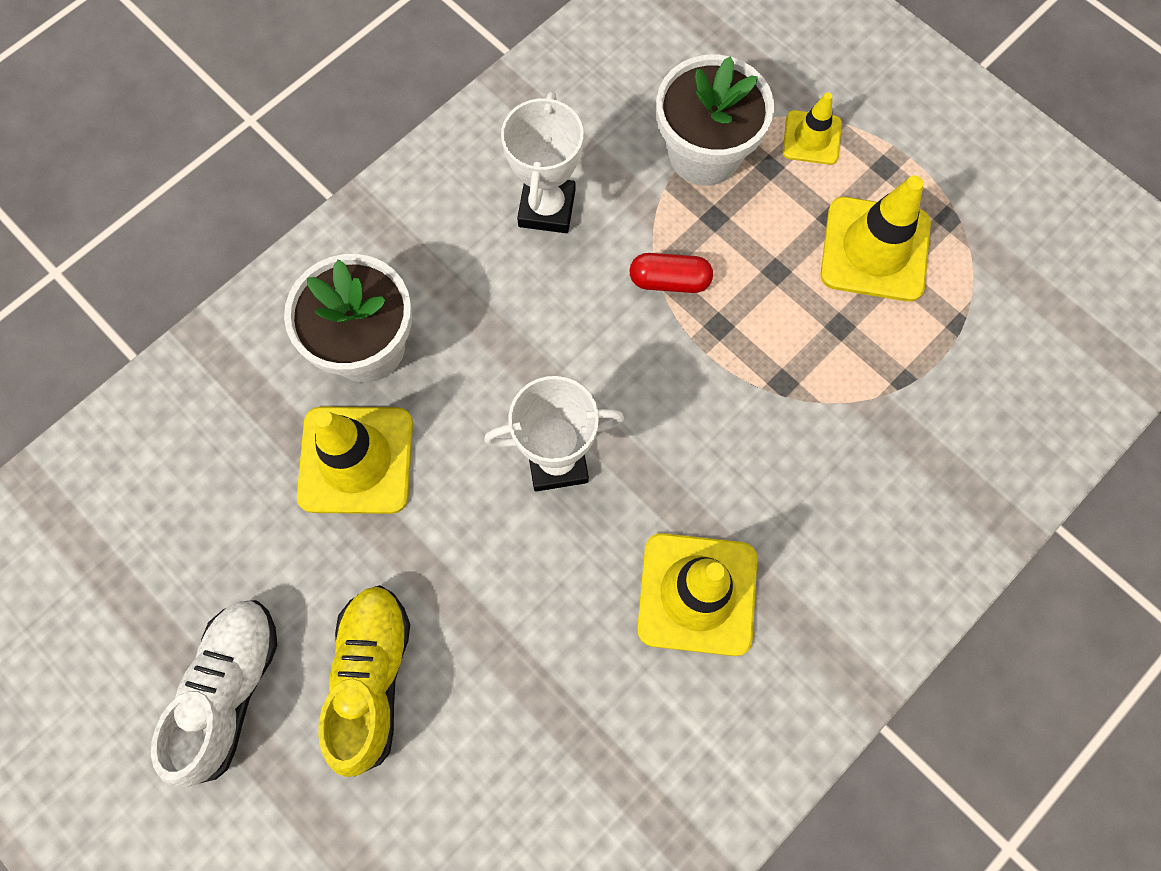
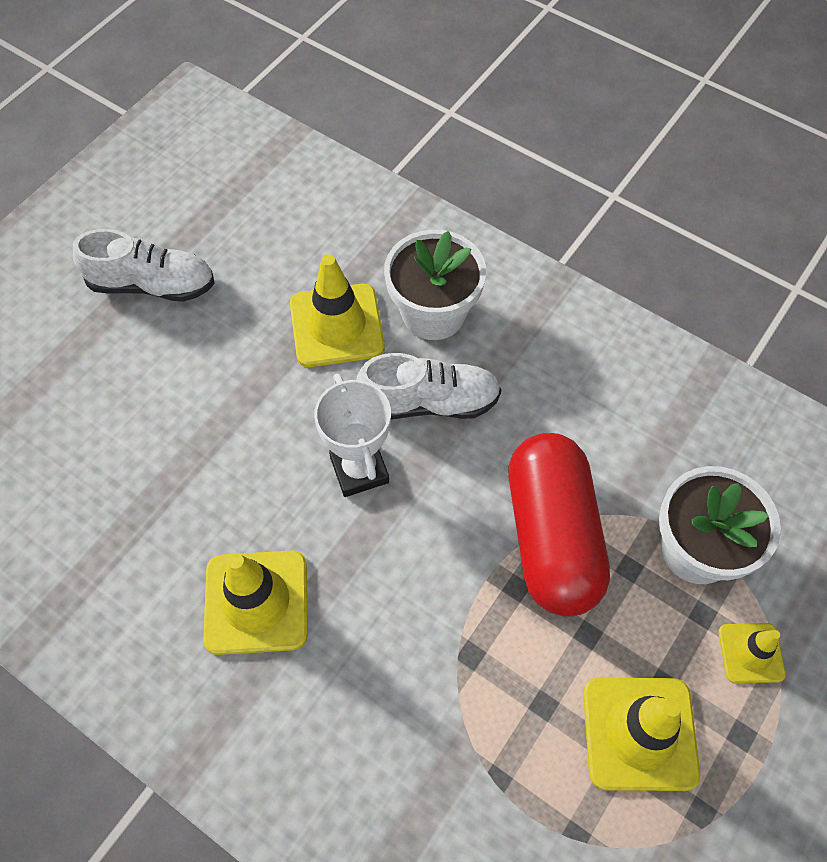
camera: 80 degrees right, 10 degrees down
yellow shoe [318,585,410,777] -> none
white trophy [501,92,583,233] -> none
red capsule [629,253,713,293] -> red capsule [508,433,610,617], size x2.34
none -> white shoe [356,353,501,420]

